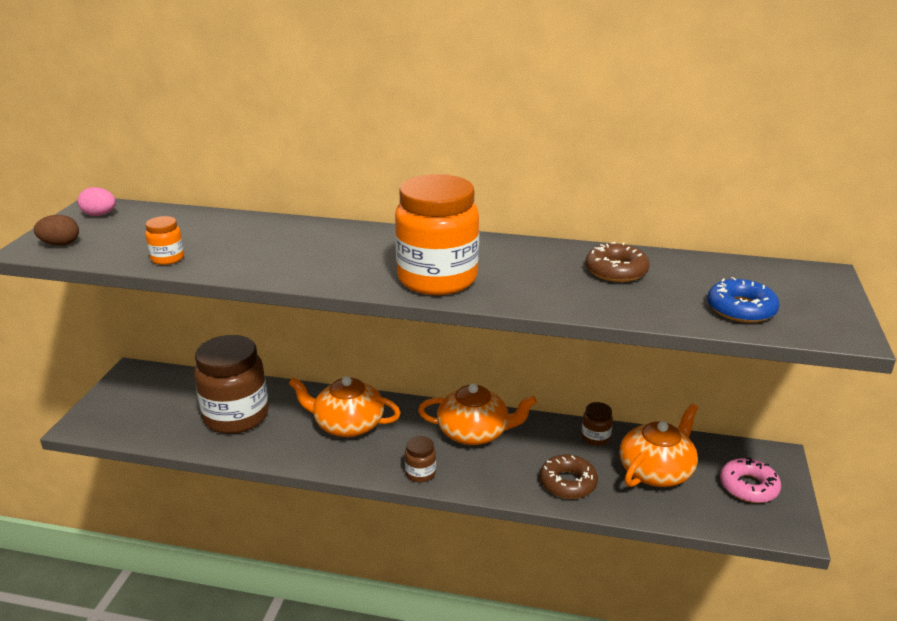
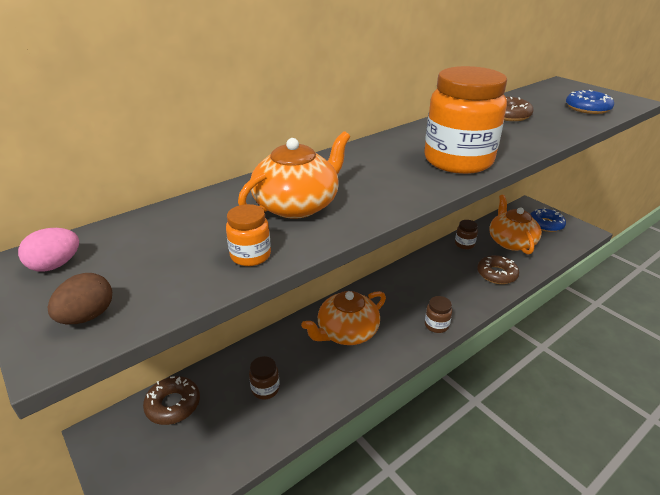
camera: 50 degrees left, 5 degrees up
brown jar [194,335,269,434] -> brown jar [249,356,280,400], size x0.43
orange teapot [418,383,537,445] -> orange teapot moved to [238,131,350,219]
pink donut [720,457,781,503] -> blue donut [530,208,566,232]
none -> brown donut [143,376,200,425]

